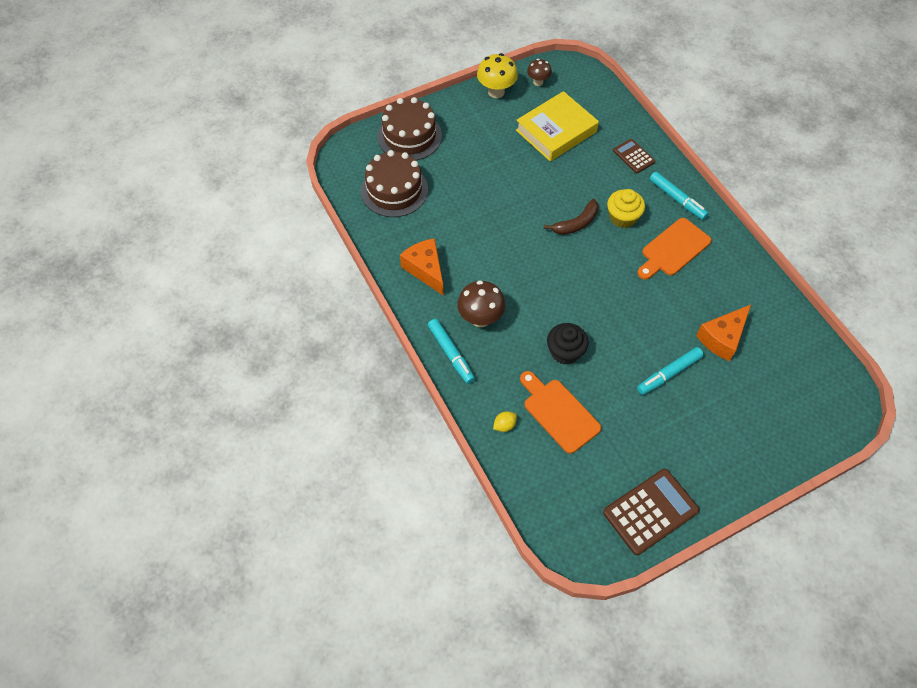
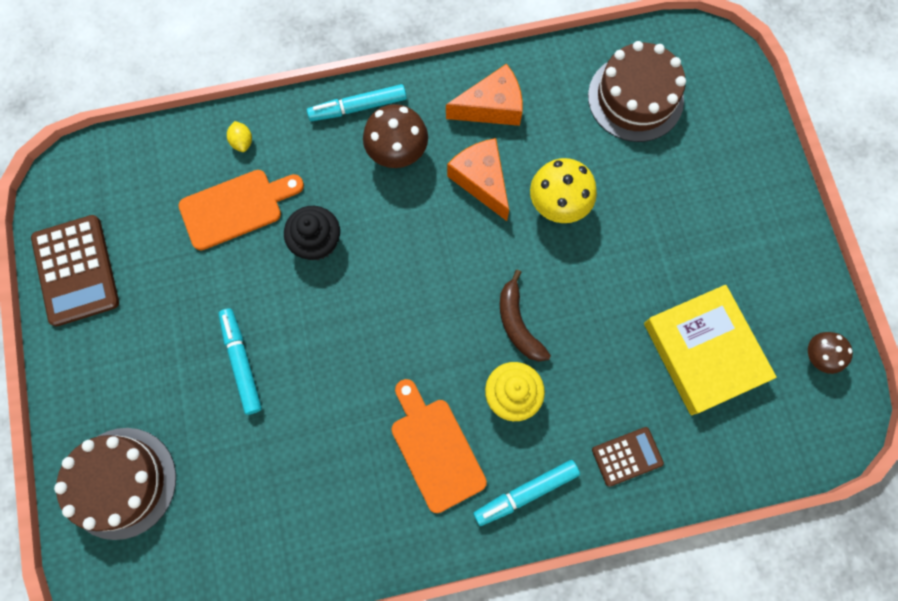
camera: 105 degrees right, 15 degrees up
brown cake [377,97,442,161] -> brown cake moved to [54,428,176,540]
yellow mushroom [477,53,518,98] -> yellow mushroom moved to [530,158,597,223]
orange cheese [696,305,751,361] -> orange cheese moved to [447,138,509,221]

